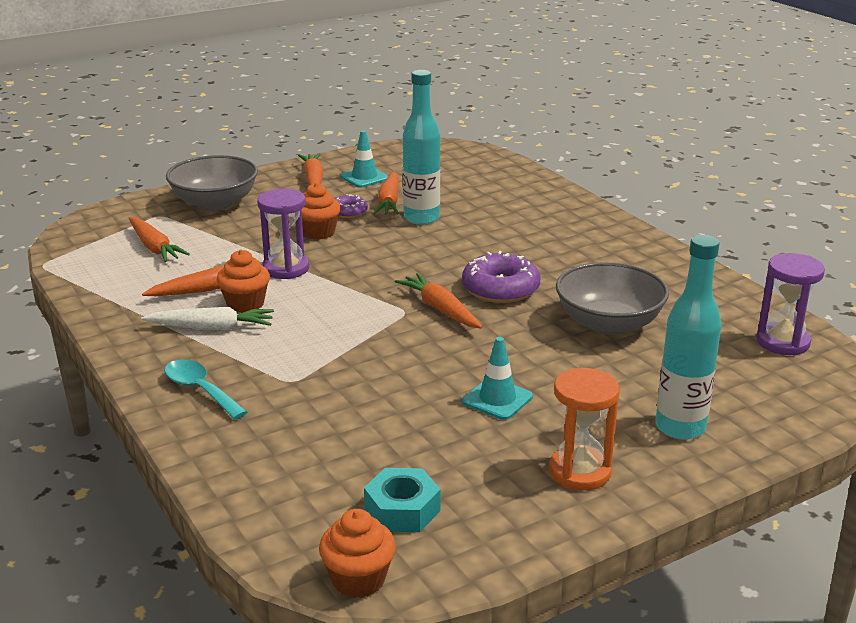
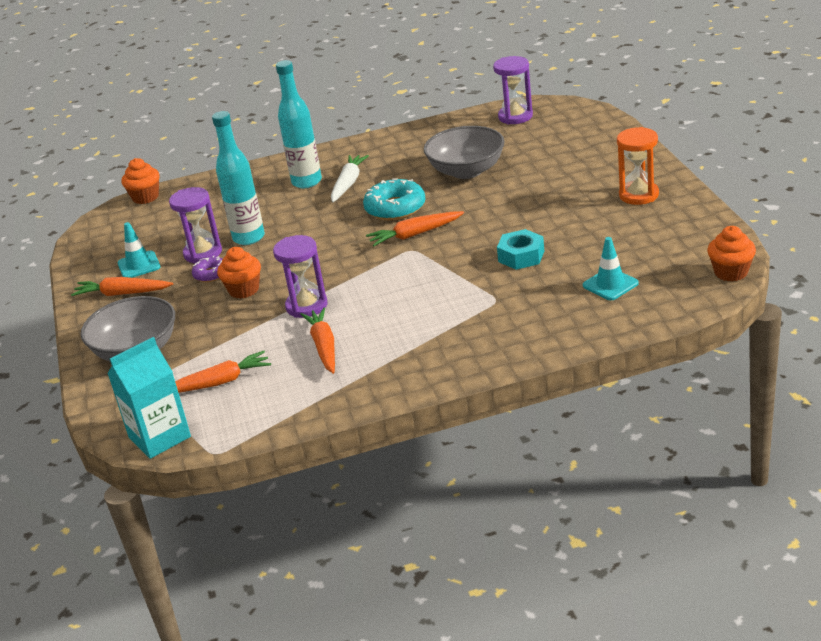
camera: 70 degrees left, 5 degrees up
white carrot [141,306,274,330] -> white carrot moved to [331,155,369,203]
turquoise spoon [165,359,247,419] -> none
orange cupcake [217,250,270,313] -> orange cupcake moved to [121,158,160,204]
turquoise nut [364,468,441,532] -> turquoise nut moved to [497,229,544,270]
orange carrot [373,171,399,215] -> purple hourglass [169,187,222,264]
purple donut [462,251,540,303] -> turquoise donut [363,178,425,221]
turquoise traffic cone [462,337,533,420] -> turquoise traffic cone moved to [583,237,639,300]
turquoise bottle [655,235,721,440] -> turquoise bottle moved to [276,60,322,188]
none -> turquoise carton [107,337,191,459]

